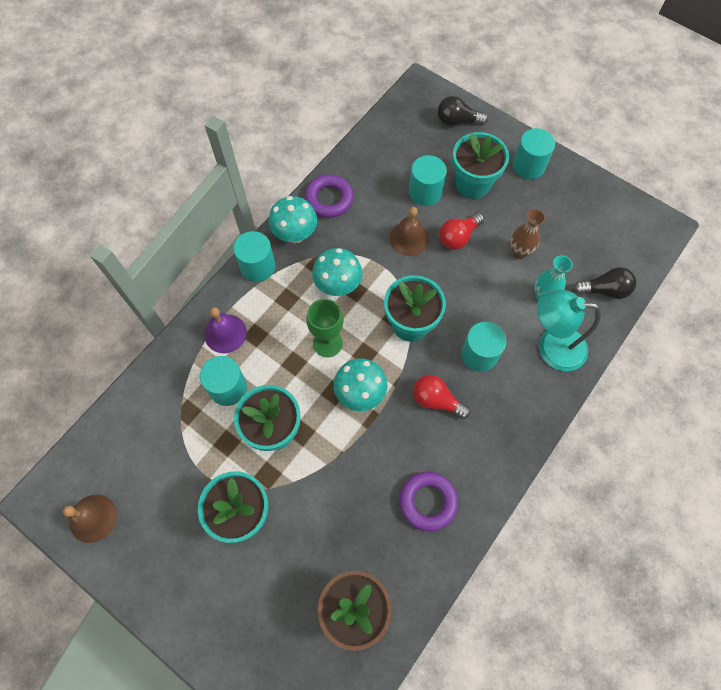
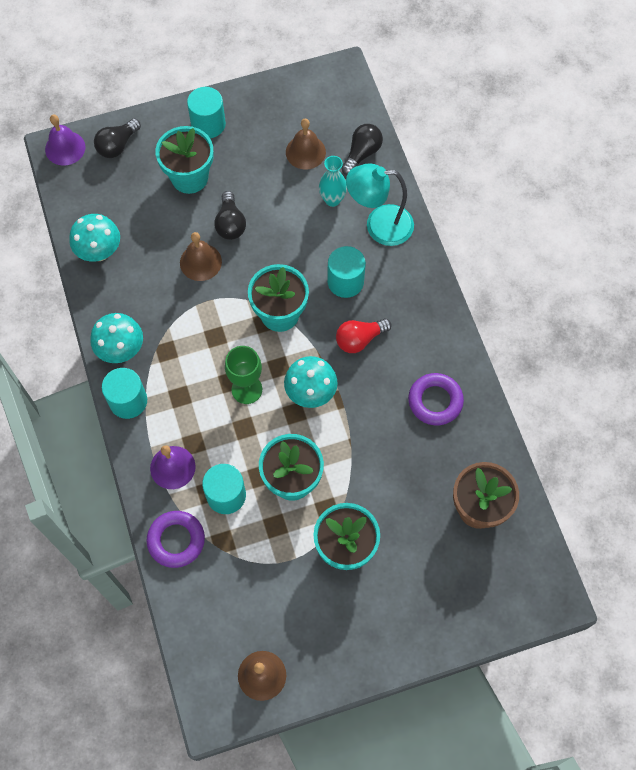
camera: 55 degrees left, 0 degrees up
purple ring [305,175,353,218] -> purple ring moved to [146,511,205,568]
turquoise mushroom [312,248,363,296] -> turquoise mushroom moved to [69,214,120,261]
turquoise cylinder [409,155,447,206] -> none
red light bulb [439,213,484,250] -> black light bulb [214,191,246,240]
brown vase [510,209,545,259] -> none
turquoise lamp [537,290,601,371] -> turquoise lamp turned 45 degrees clockwise [346,164,414,246]
none -> purple bell [45,115,85,166]
none -> brown bell [286,119,326,170]

